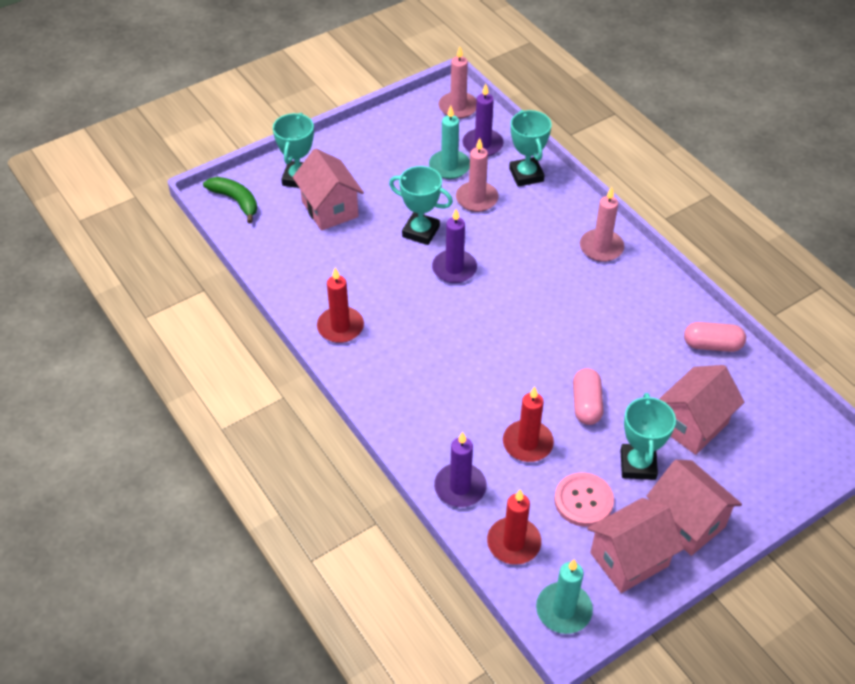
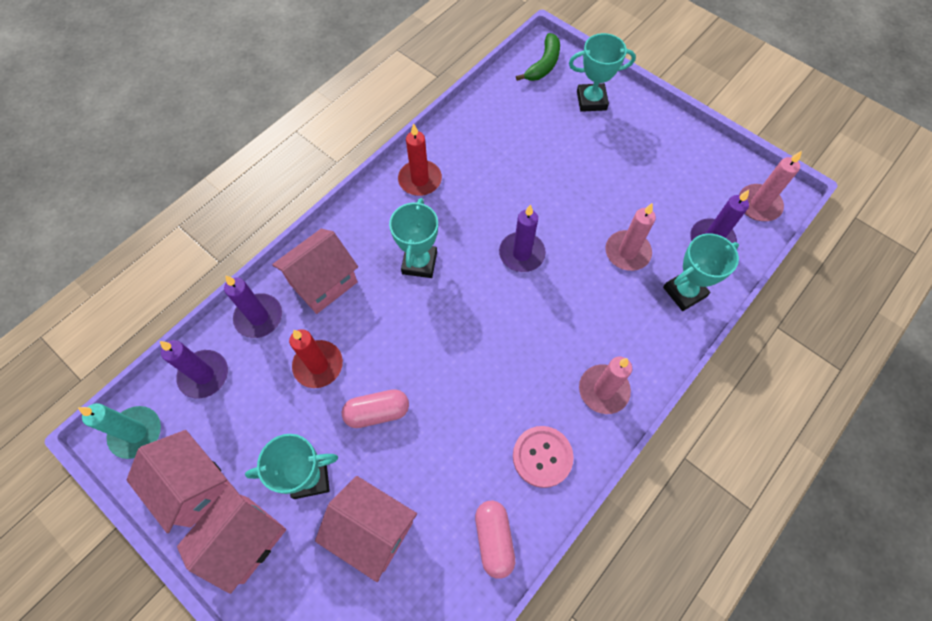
camera: 75 degrees right, 15 degrees up
pink house [293,149,364,231] -> pink house moved to [272,229,358,314]
turquoise trophy [389,166,453,245] -> turquoise trophy moved to [389,198,438,278]
turquoise candle [429,106,470,179] -> none
red candle [487,489,541,565] -> purple candle [160,340,228,399]
pink button [554,472,614,527] -> pink button moved to [513,426,574,488]

